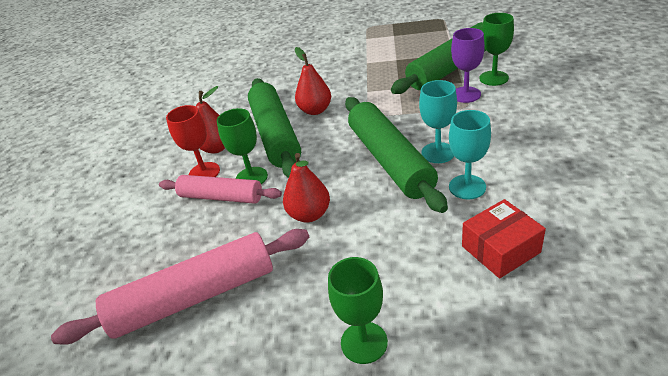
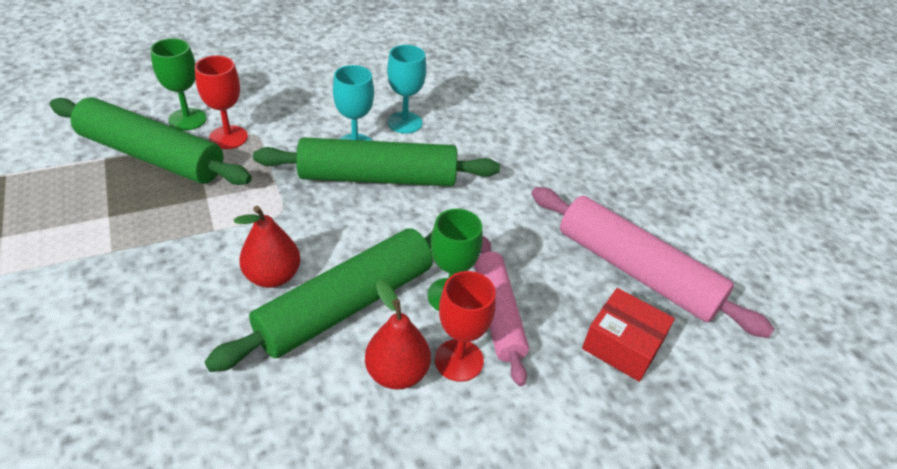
camera: 125 degrees left, 5 degrees up
red pear [283,153,330,222] -> none
green goblet [328,257,388,364] -> none
green rolling pin [345,97,448,213] -> green rolling pin turned 45 degrees clockwise [253,137,500,186]
purple goblet [451,28,485,103] -> red goblet [195,55,248,149]
red box [462,199,546,278] -> red box moved to [582,288,675,382]

